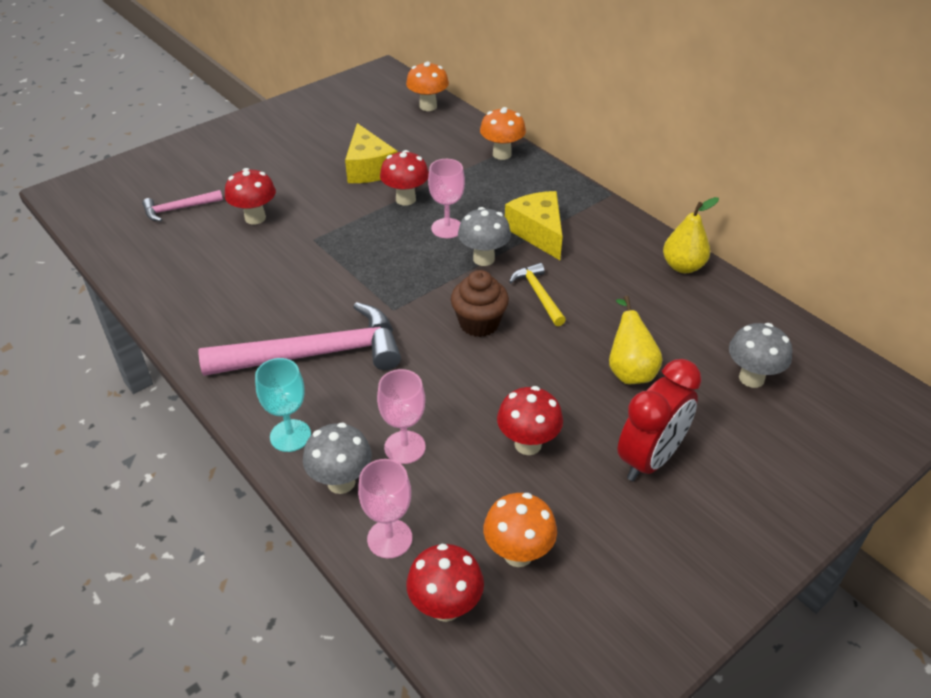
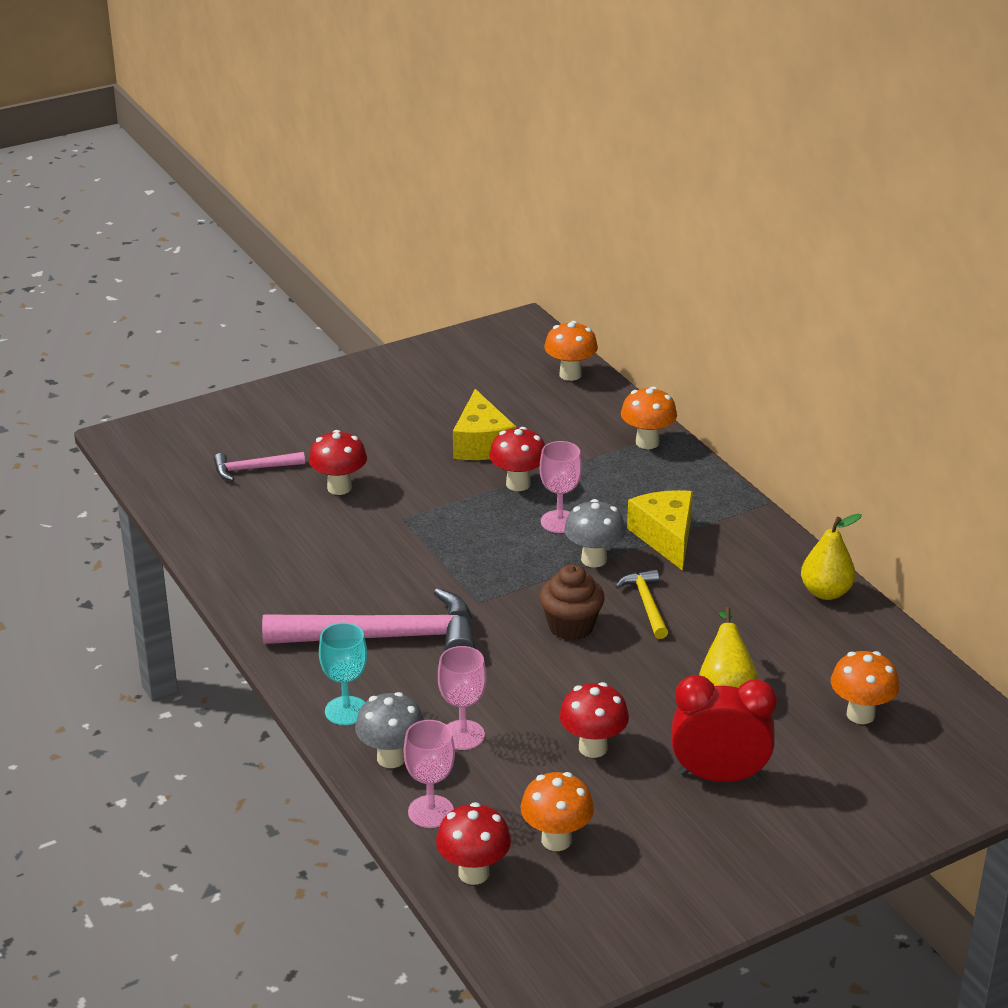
camera: 10 degrees right, 10 degrees down
red clock [617,359,702,481] -> red clock turned 135 degrees counterclockwise [671,675,777,782]
grey mushroom [729,323,792,388] -> orange mushroom [831,651,899,724]

